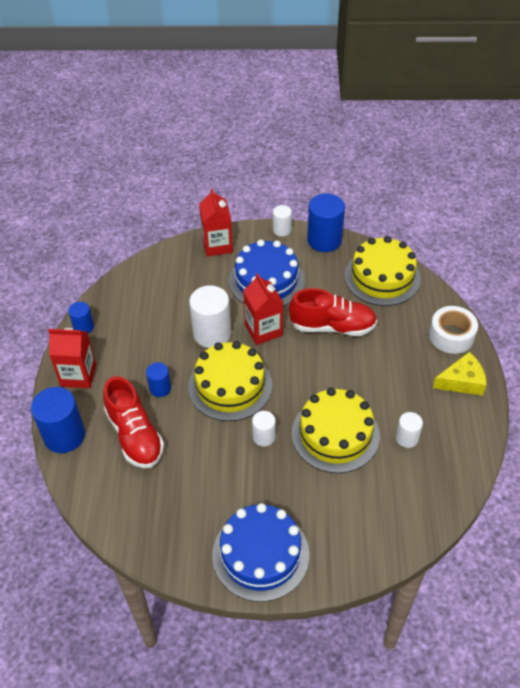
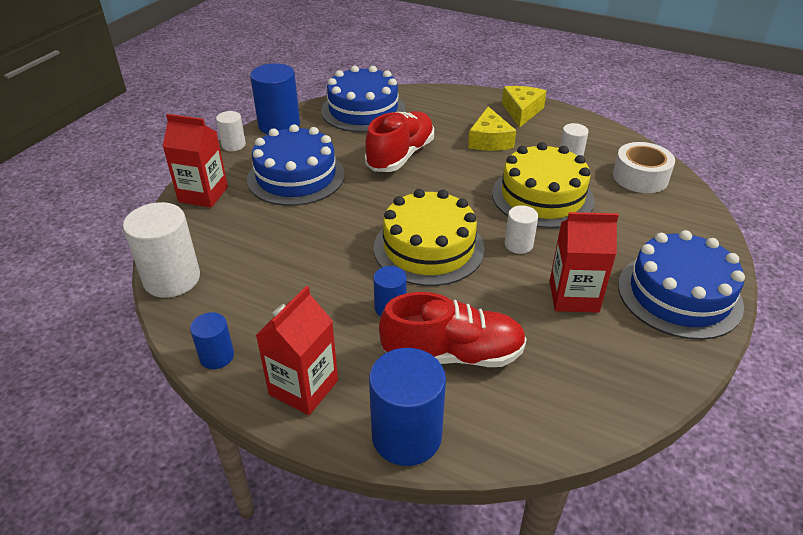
camera: 65 degrees left, 10 degrees down
white cylinder [189,285,231,348] -> white cylinder moved to [123,202,200,298]
red carton [243,273,283,345] -> red carton moved to [550,212,619,313]
yellow cake [345,236,421,306] -> blue cake [321,66,406,132]
white tape [429,306,478,354] -> white tape moved to [613,142,675,193]
none -> yellow cheese [468,106,516,151]

